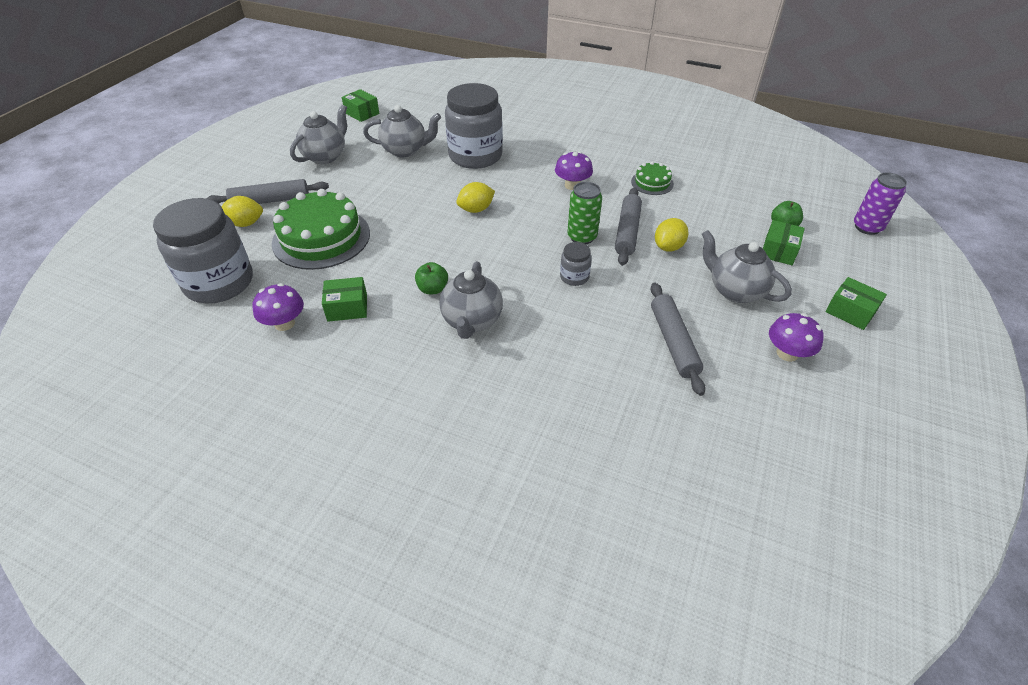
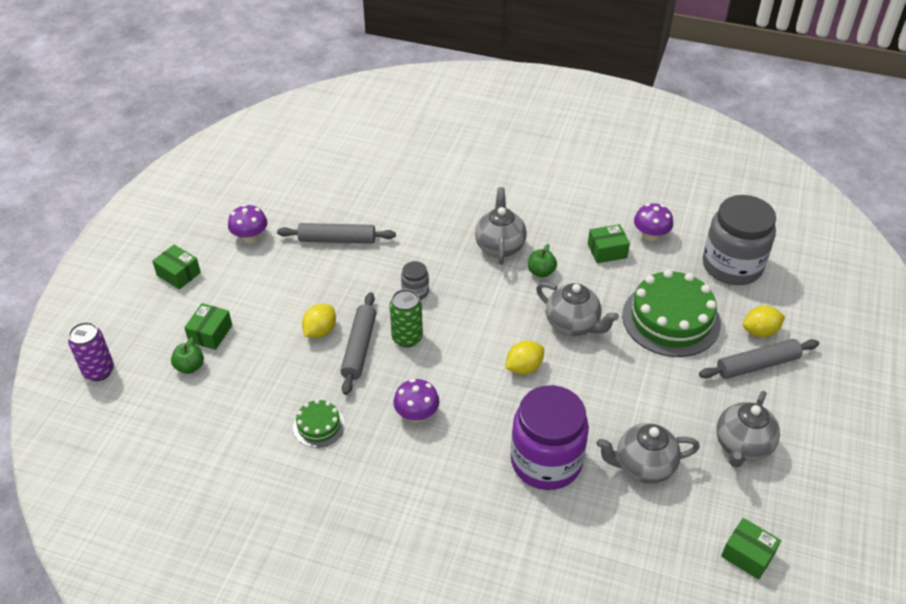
camera: 175 degrees right, 0 degrees up
grey jar [445,83,503,169] -> purple jar [511,385,589,490]
grey rolling pin [650,283,706,396] -> grey rolling pin turned 75 degrees counterclockwise [277,223,396,244]
grey teapot [702,230,792,303] -> grey teapot moved to [536,282,619,336]

